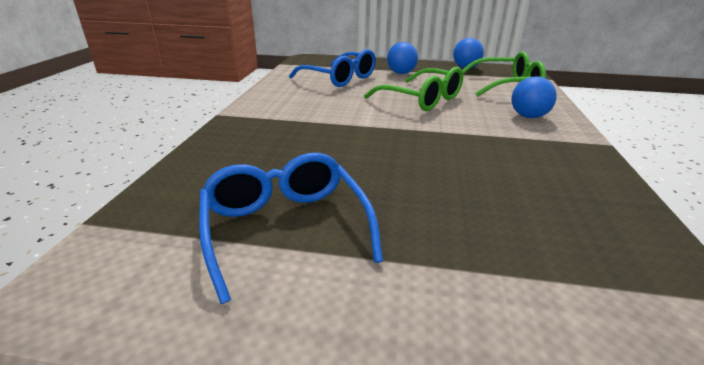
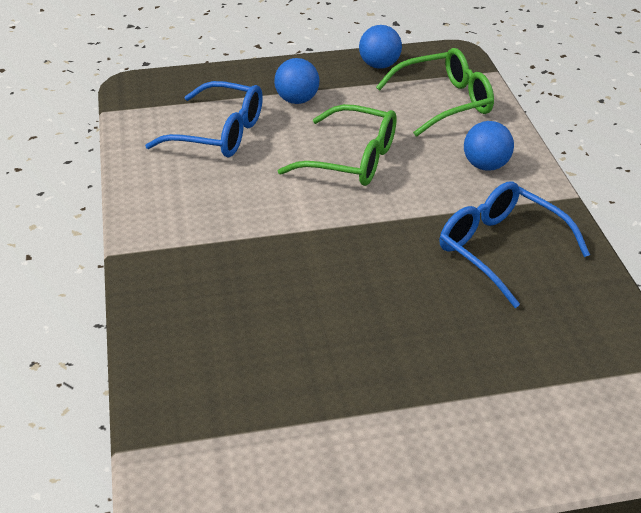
camera: 20 degrees left, 10 degrees up
blue glasses [199,153,383,304] -> blue glasses moved to [439,181,590,308]

